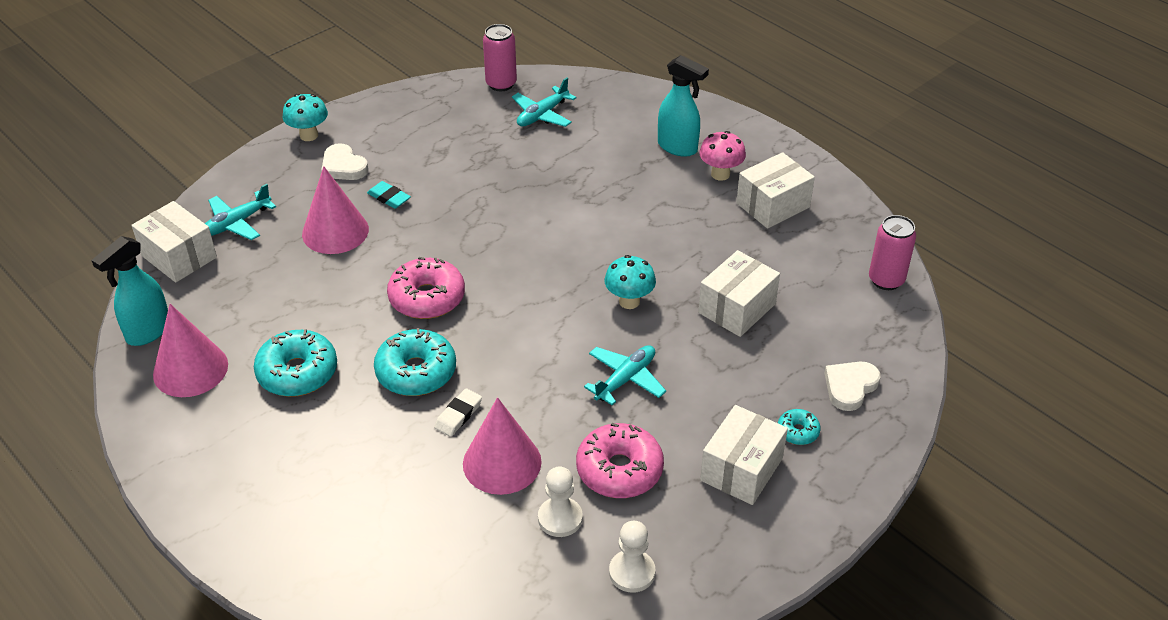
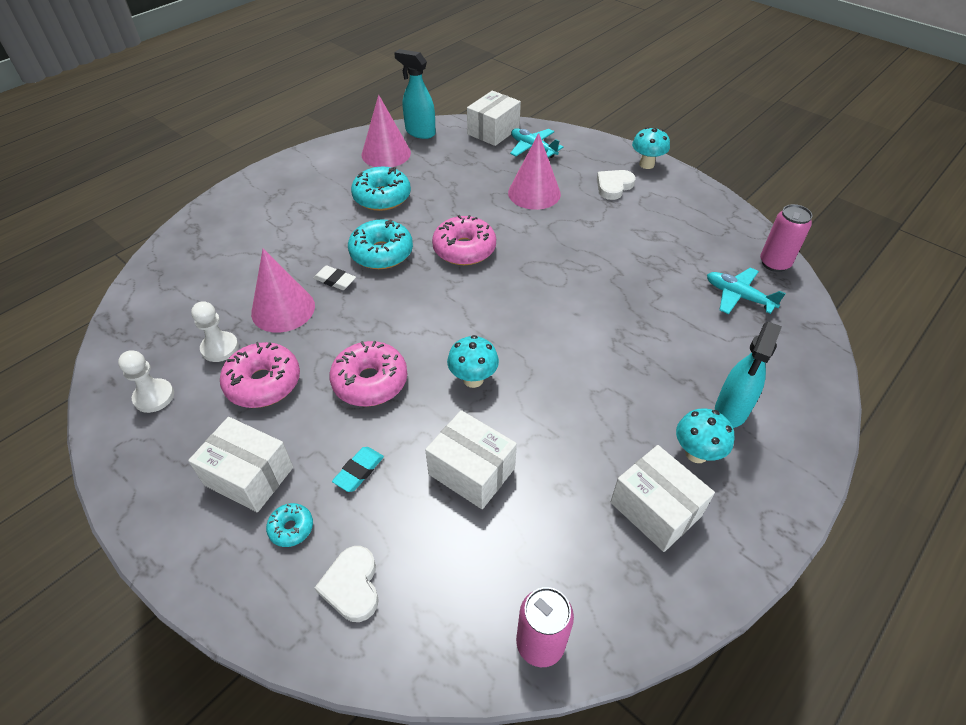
camera: 85 degrees right, 5 degrees up
turquoise eraser [367,181,411,209] -> turquoise eraser moved to [332,447,384,492]
turquoise plane [584,345,666,405] -> pink donut [329,341,407,407]
pink mushroom [699,131,746,181] -> turquoise mushroom [676,409,734,463]
white heart [824,362,880,411] -> white heart turned 135 degrees counterclockwise [314,546,379,622]

